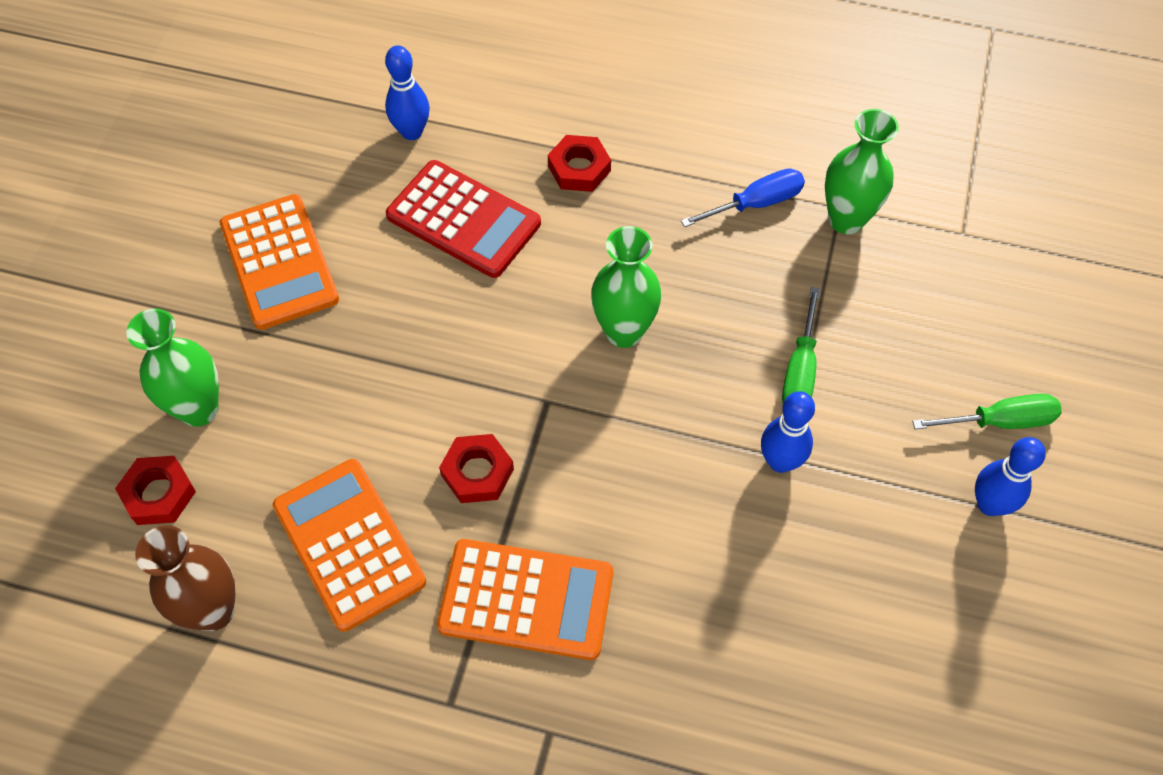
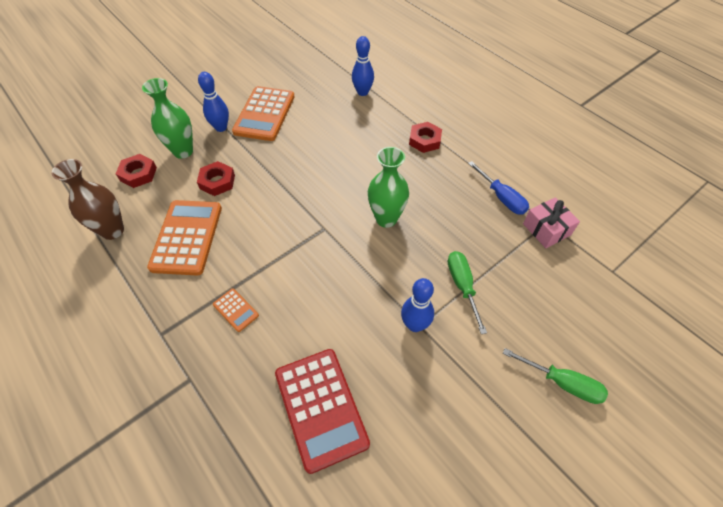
camera: 35 degrees right, 5 degrees down
red calculator [386,160,541,278] -> red calculator moved to [275,349,370,474]
orange calculator [437,539,613,660] -> orange calculator [213,289,259,332], size x0.45
red nut [439,434,514,503] -> red nut moved to [197,161,235,196]
blue screwdriver [681,168,805,227] -> blue screwdriver turned 45 degrees clockwise [468,161,529,215]
green screwdriver [782,287,820,403] -> green screwdriver turned 120 degrees clockwise [448,251,487,334]
green vase [825,109,899,234] -> pink gift [523,197,580,248]
blue bowling pin [975,437,1046,516] -> blue bowling pin moved to [198,72,229,132]

